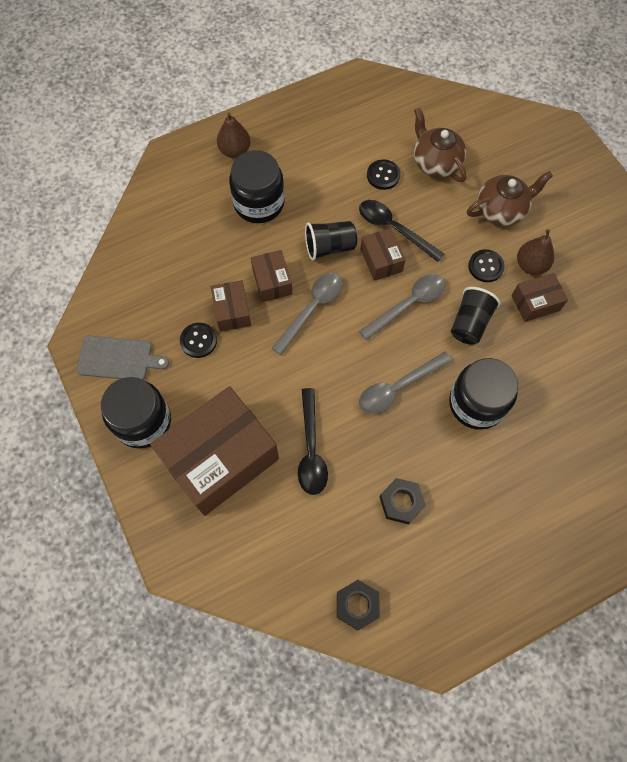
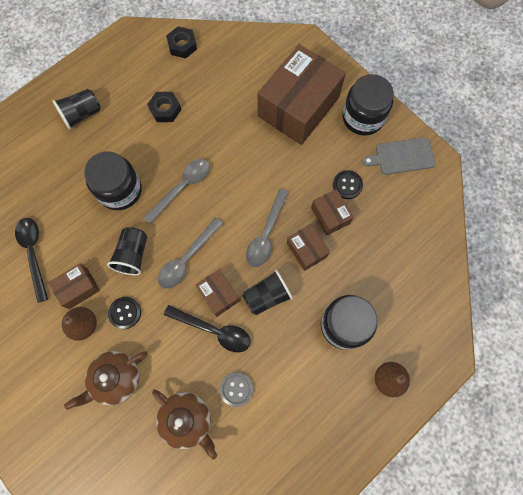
camera: 165 degrees right, 5 degrees up
black spoon [298,388,328,495] -> black spoon moved to [15,218,48,303]
black button [367,160,400,190] -> grey button [220,372,253,407]
none -> black cup [53,89,101,129]

